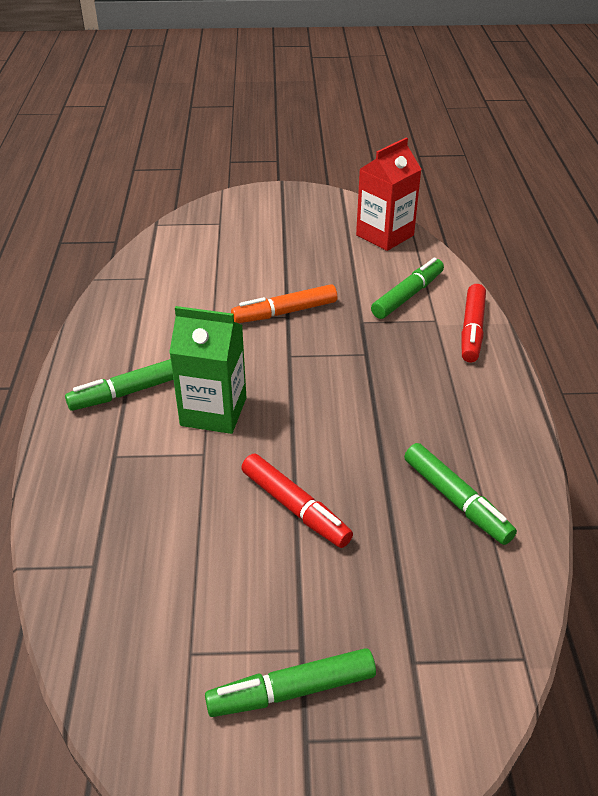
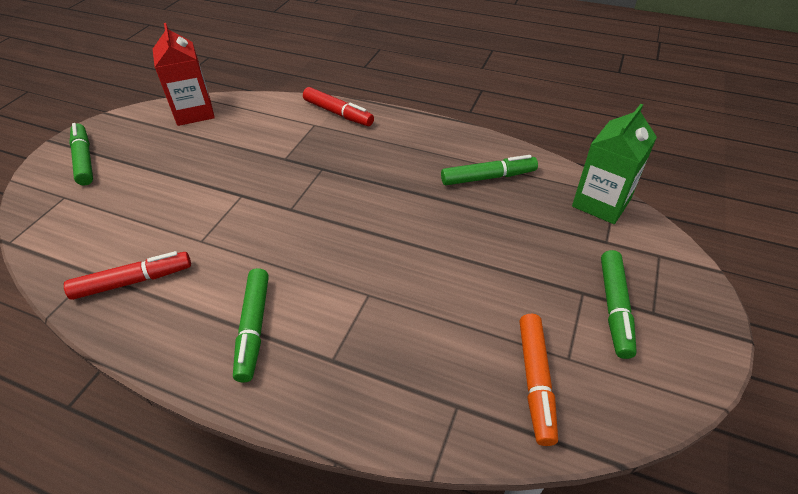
camera: 65 degrees left, 5 degrees up
green carton [169,306,246,434] -> green carton moved to [572,104,657,224]
orange marker [231,284,337,323] -> orange marker moved to [519,314,558,446]
red marker [241,454,353,548] -> red marker moved to [64,251,191,300]
green marker [371,258,444,319] -> green marker moved to [69,123,93,186]

